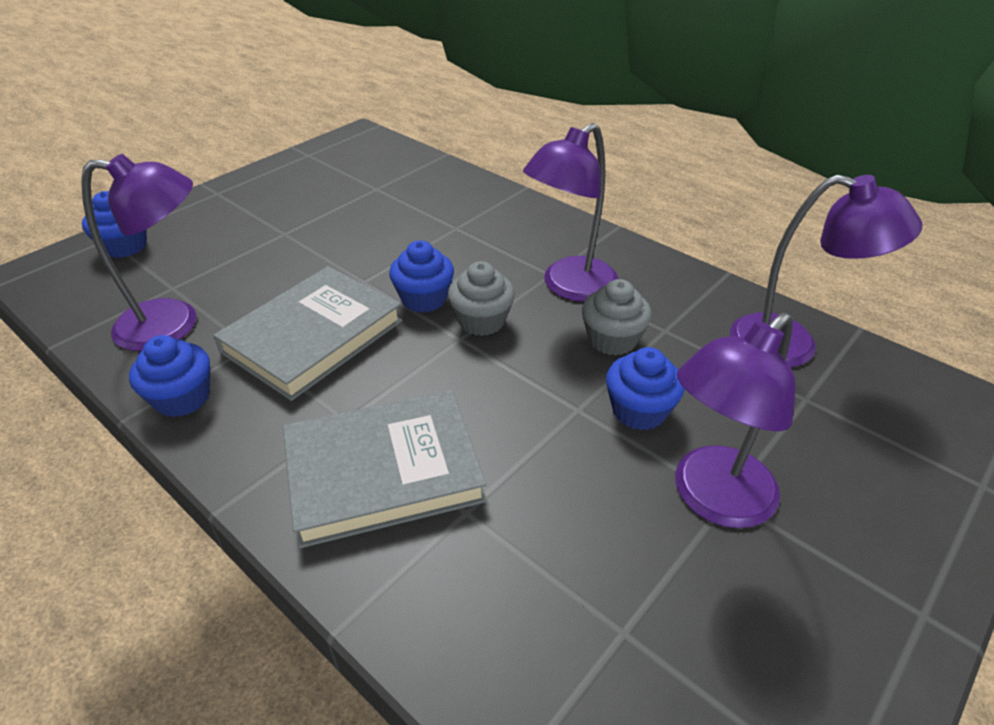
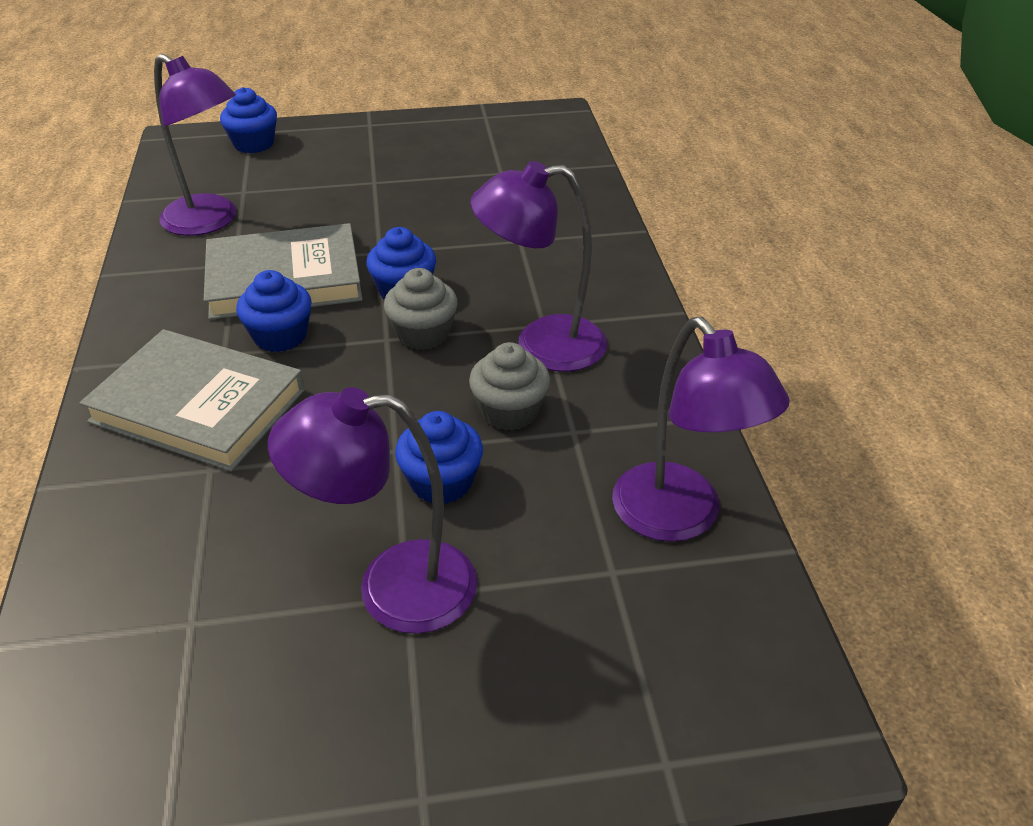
camera: 40 degrees right, 0 degrees up
blue cupcake [129,335,210,417] -> blue cupcake moved to [236,270,312,352]

